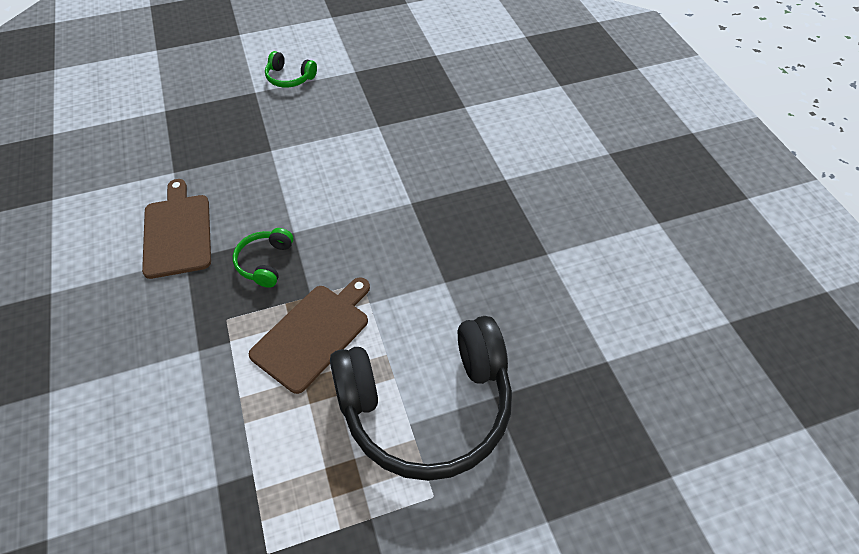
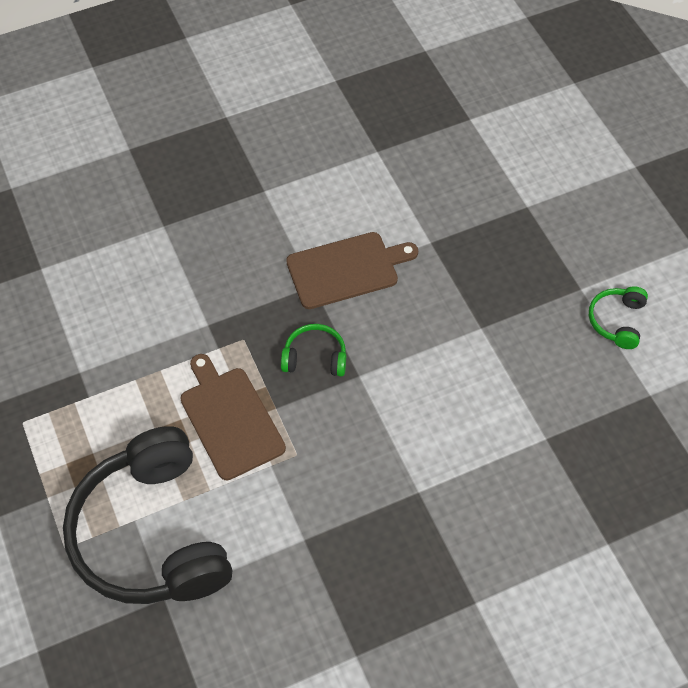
camera: 85 degrees right, 5 degrees up
brown cutting board [249,278,370,394] -> brown cutting board turned 150 degrees counterclockwise [180,354,286,480]

